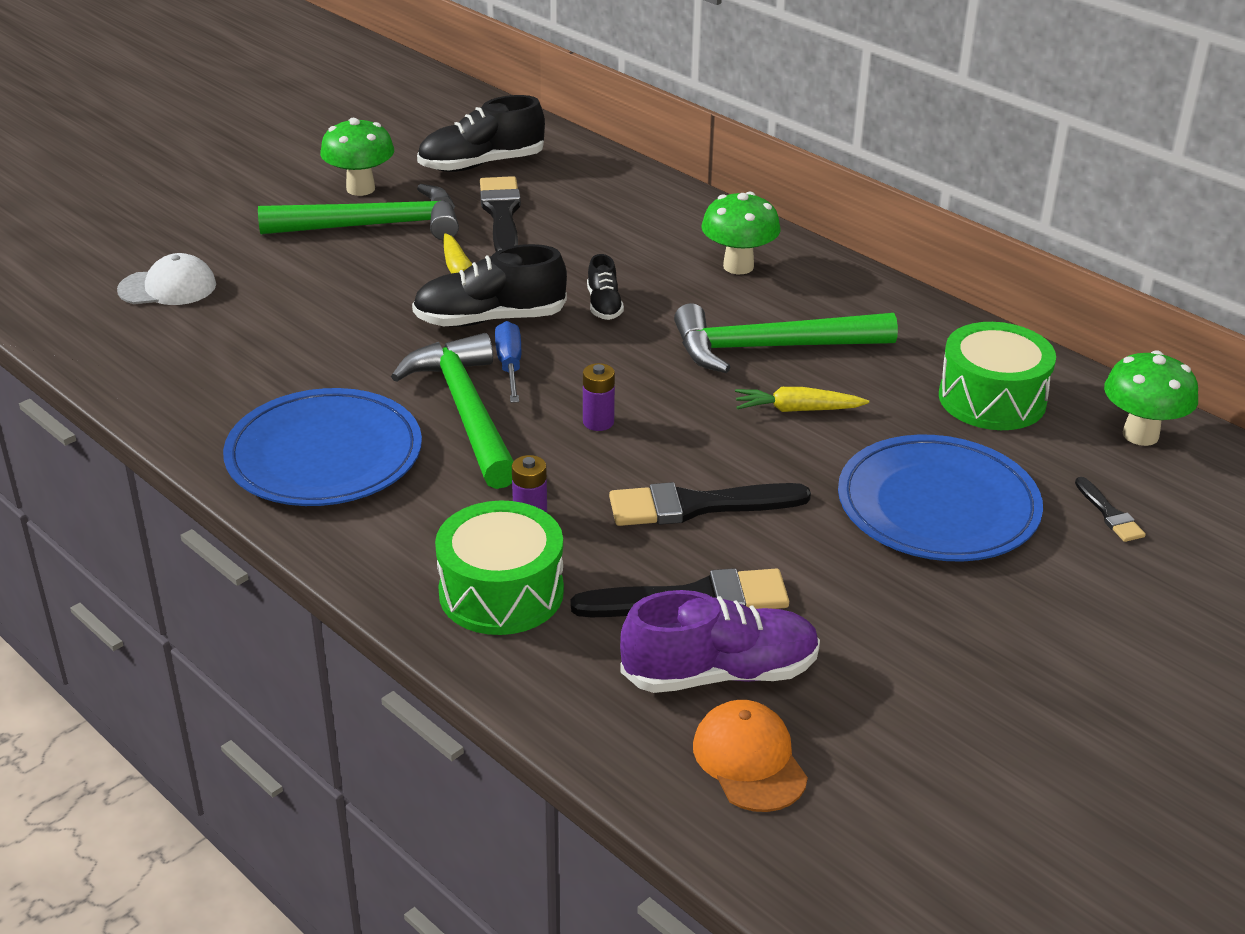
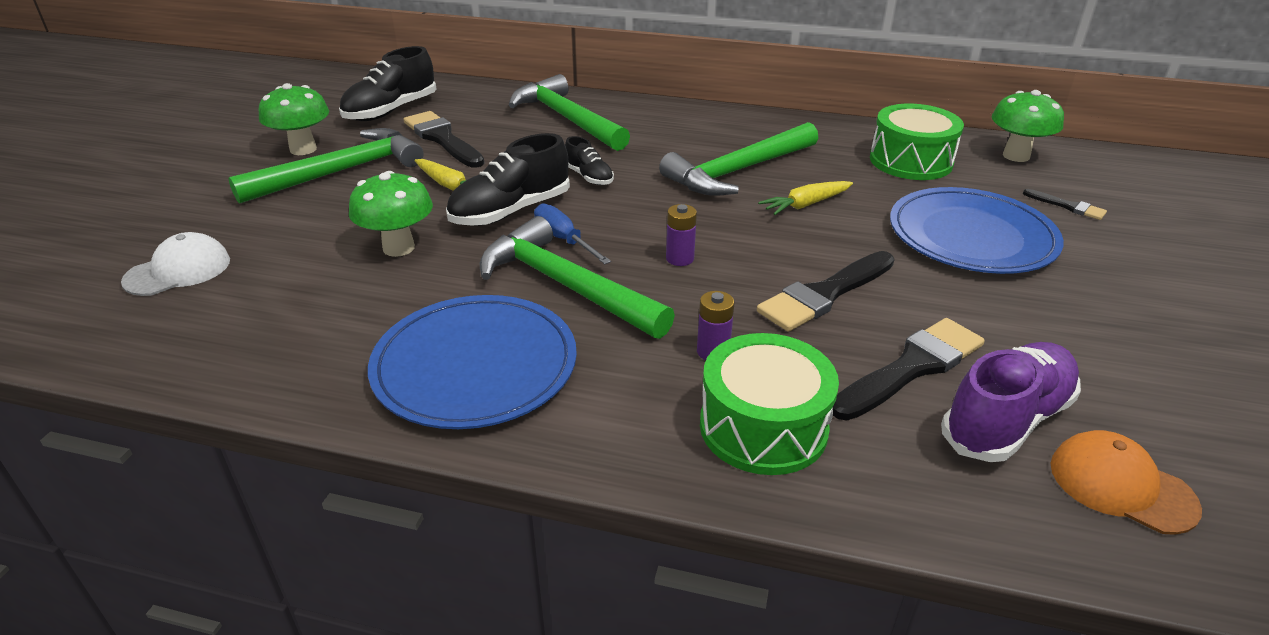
camera: 30 degrees left, 0 degrees up
green mushroom [701,192,780,274] -> green mushroom moved to [349,171,433,257]
none -> green hammer [509,74,630,151]

